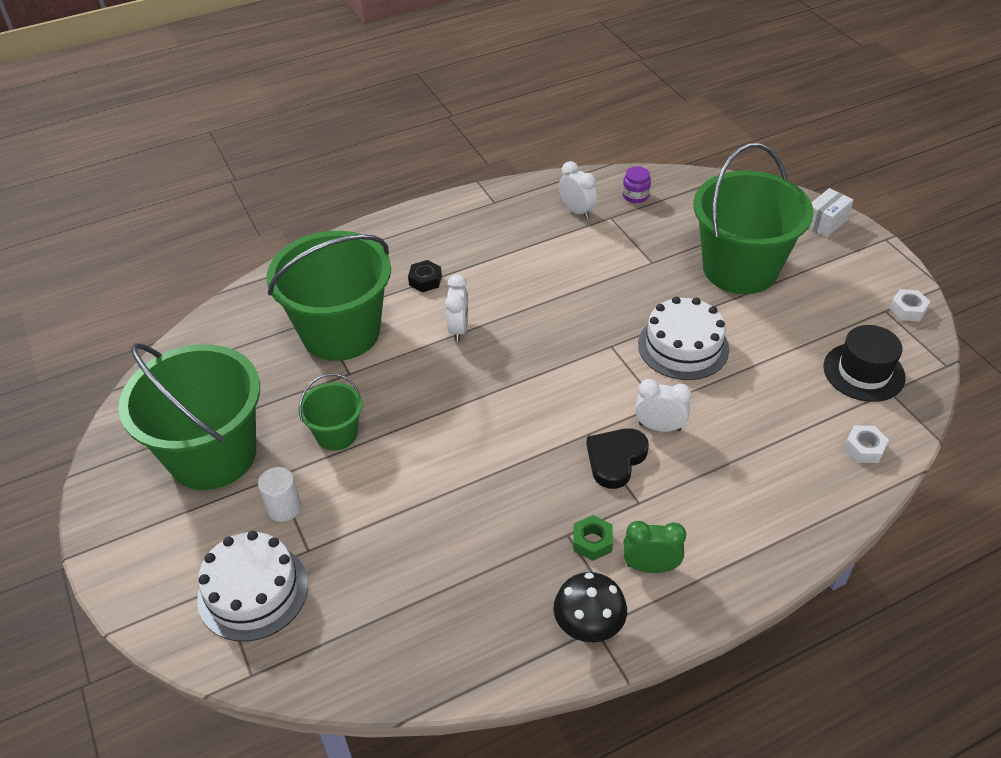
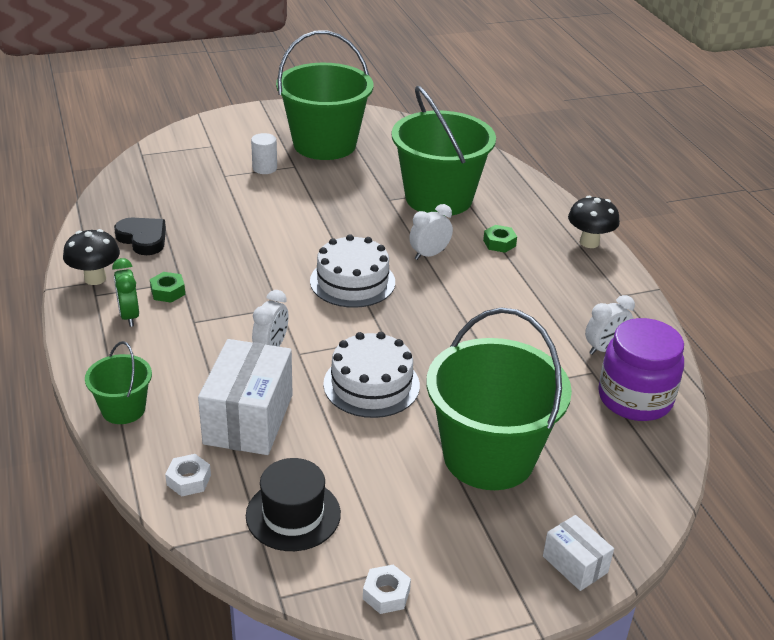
camera: 95 degrees right, 10 degrees down
white cake [197,531,308,642] -> white cake moved to [310,234,395,308]
green bucket [299,373,362,451] -> green bucket moved to [85,341,152,424]
black nut [408,260,442,292] -> green nut [483,225,517,253]
white clock [445,274,468,342] -> white clock turned 135 degrees clockwise [409,204,453,260]
black heart [586,428,649,489] -> black heart moved to [114,218,166,255]
purple jar [623,166,651,203] -> purple jar [598,318,684,421], size x2.25
green clock [623,521,686,573] -> green clock turned 150 degrees clockwise [112,258,139,327]
none -> white box [198,339,293,455]
none -> black mushroom [568,196,620,248]

